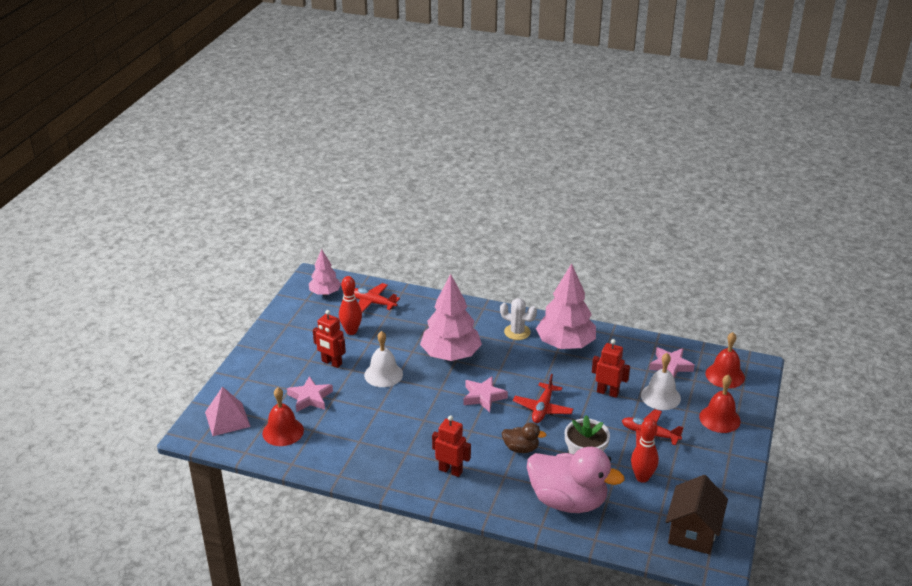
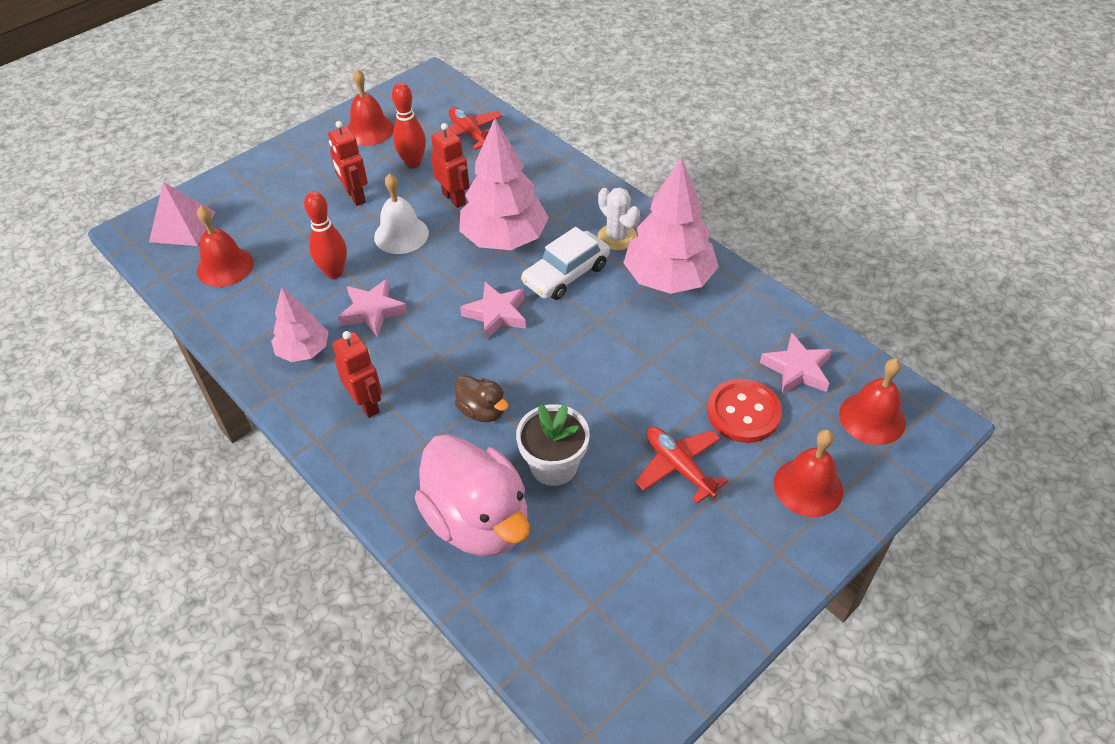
camera: 30 degrees right, 15 degrees up
pink star [287,376,333,412] -> pink star moved to [338,279,408,337]
pink tree [309,249,341,295] -> pink tree moved to [271,287,328,362]
red plane [513,374,573,423] -> none
red robot [592,339,630,398] -> red robot moved to [431,123,470,208]
red bowling pin [631,418,659,483] -> red bowling pin moved to [304,191,347,279]
white bell [641,353,681,410] -> red button [707,379,782,443]
brown house [666,475,728,554] -> none
none -> red bell [347,69,394,146]
none -> white car [521,227,610,300]

